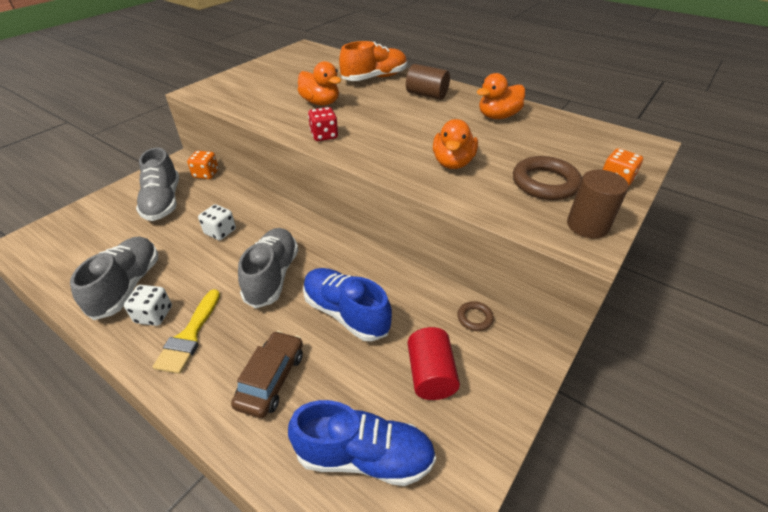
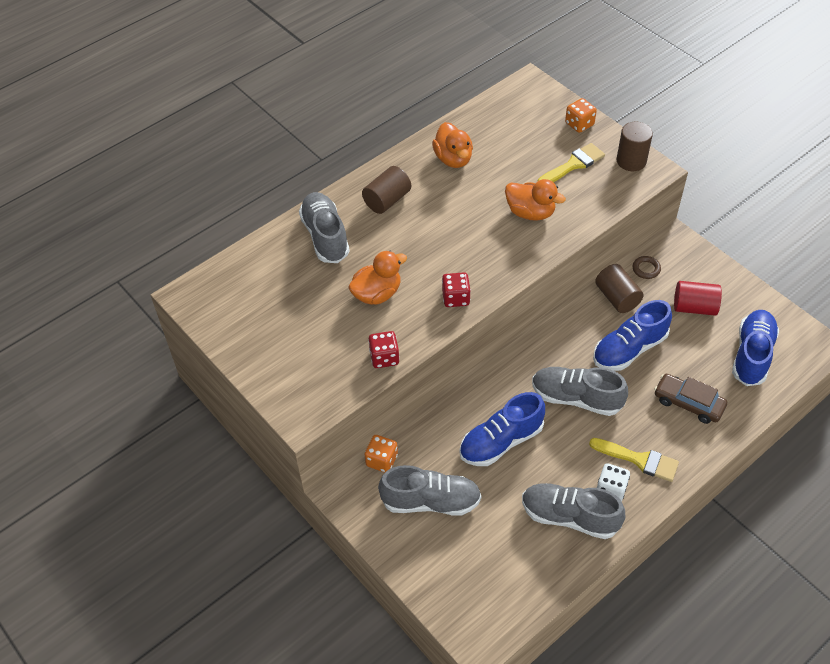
camera: 75 degrees left, 10 degrees up
white dice [198,204,236,240] -> blue shoe [459,392,545,466]
orange shoe [339,41,407,81] -> grey shoe [299,192,350,263]
brown ring [513,156,582,200] -> yellow brush [538,143,605,182]
none -> red dice [368,331,400,368]
none -> brown cylinder [595,264,644,313]

